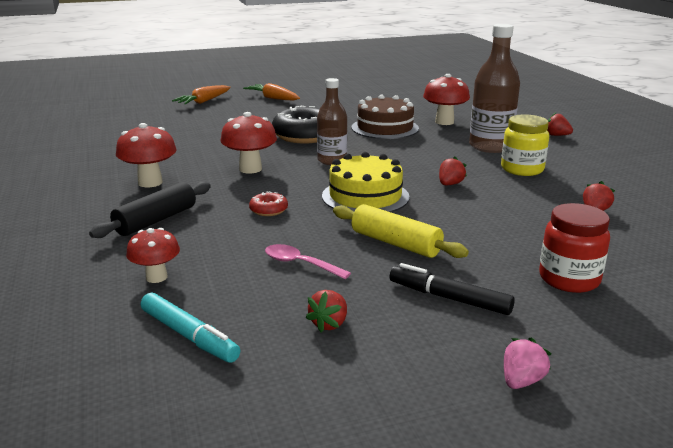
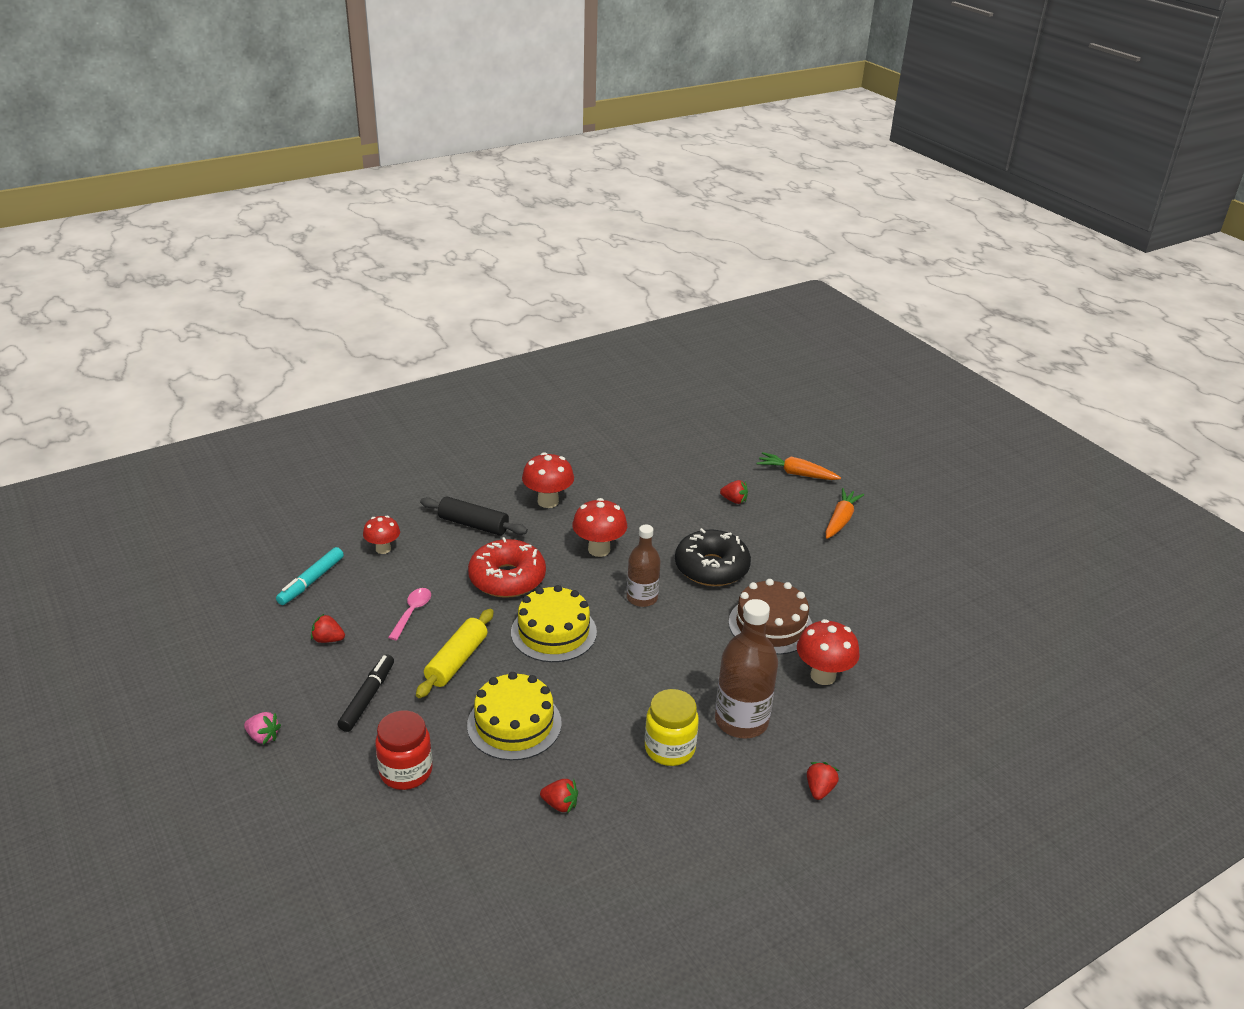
camera: 75 degrees right, 10 degrees up
red donut [249,192,288,216] -> red donut [468,537,546,598], size x2.25
red strawberry [439,156,467,185] -> red strawberry moved to [720,480,748,504]
none -> yellow cake [467,672,562,760]

